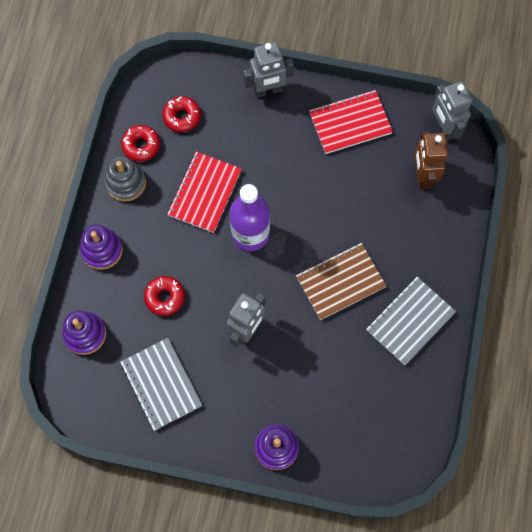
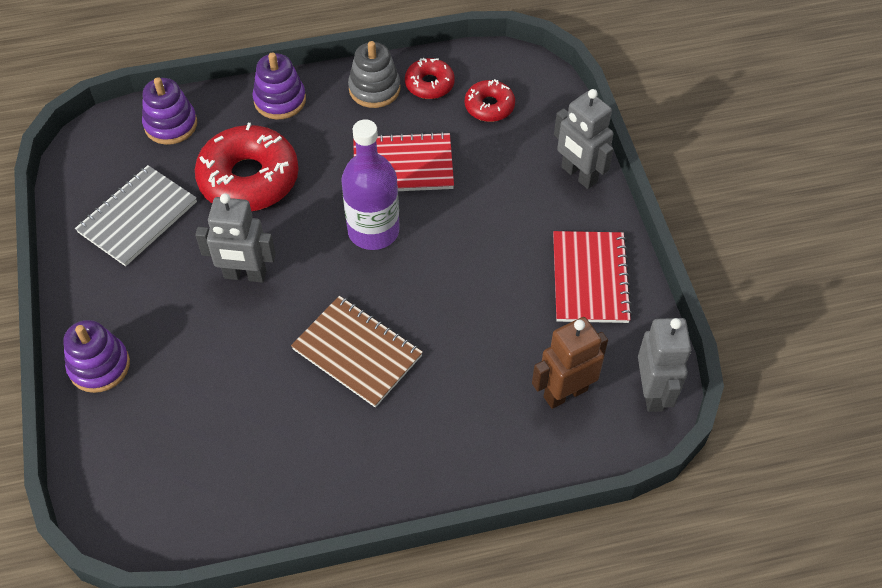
camera: 65 degrees right, 15 degrees down
red donut [144,276,185,316] -> red donut [195,123,299,211], size x1.92
red notebook [309,90,393,154] -> red notebook turned 45 degrees clockwise [553,231,633,323]
grey notebook [367,277,456,365] -> none
grey robot [432,81,472,142] -> grey robot turned 135 degrees clockwise [638,318,691,412]

